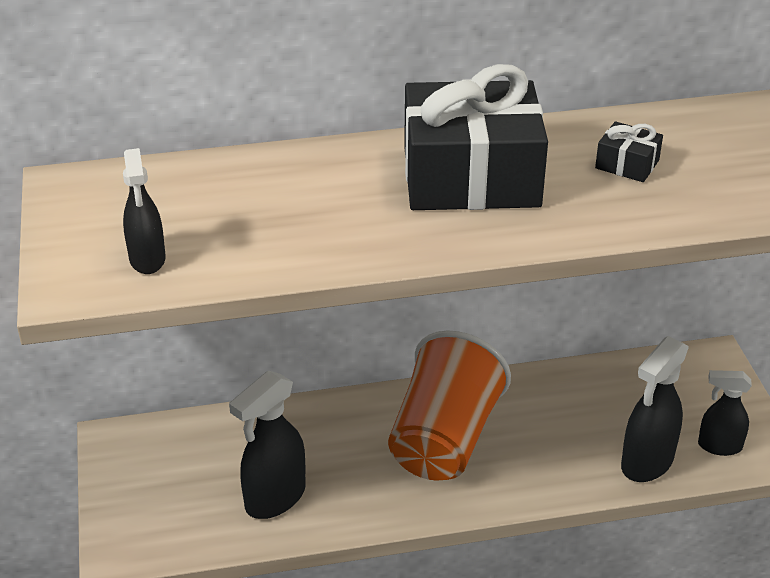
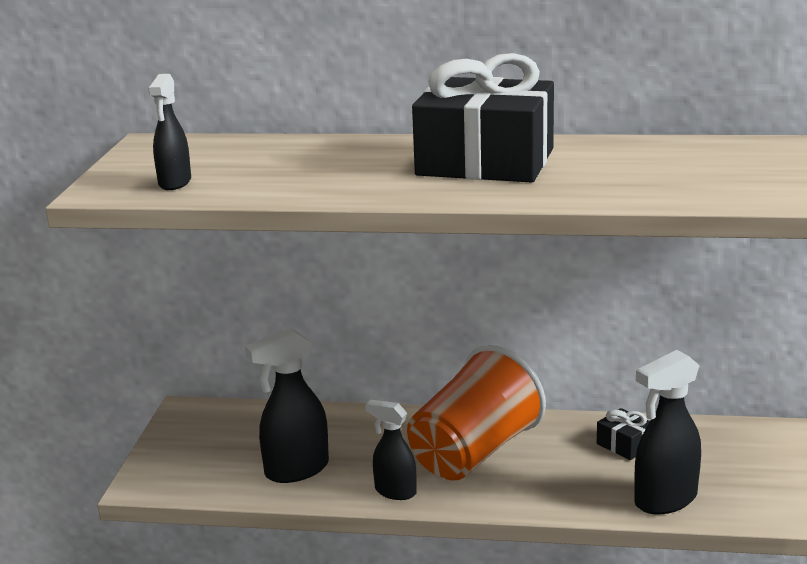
camera: 20 degrees right, 15 degrees down
black gift [595,121,663,182] -> black gift moved to [597,408,650,460]
black spray bottle [698,370,752,456] -> black spray bottle moved to [365,400,416,500]

